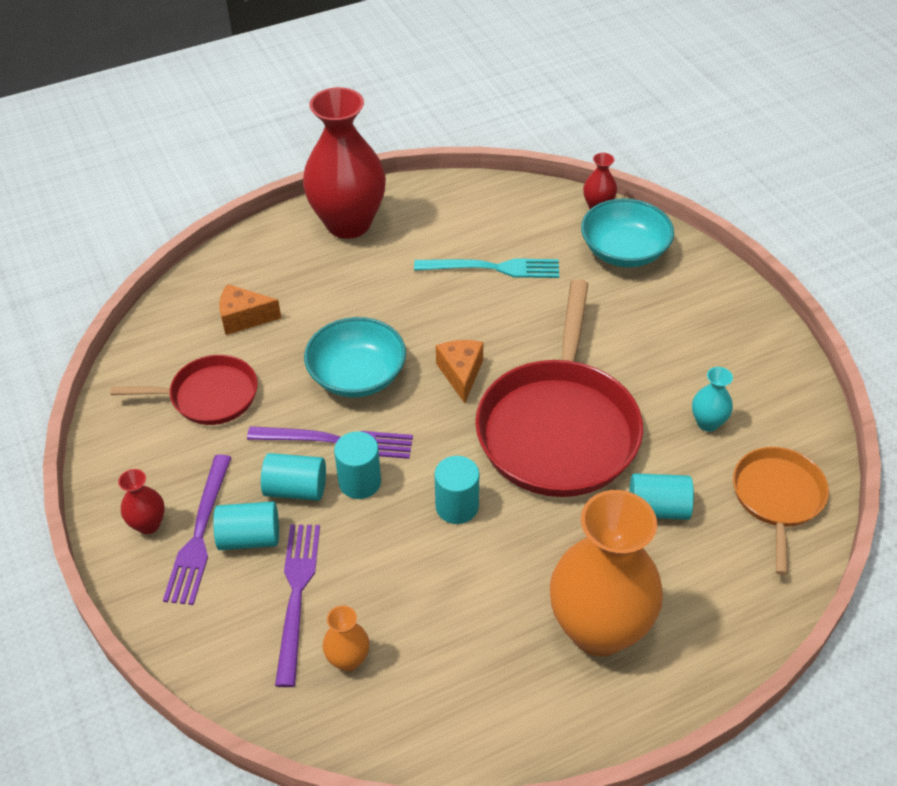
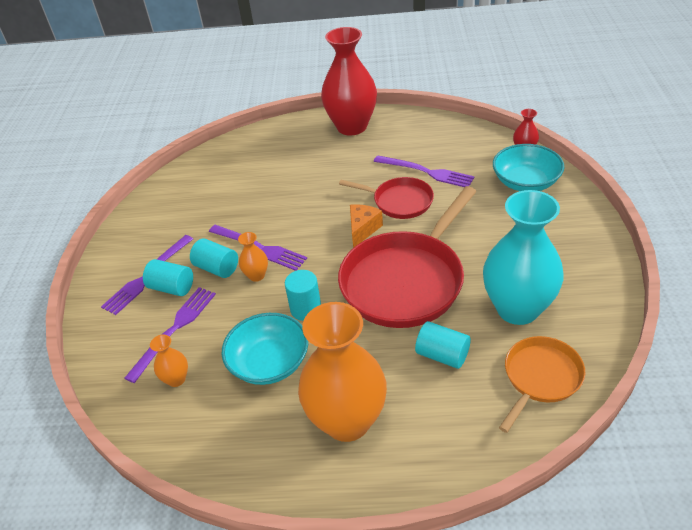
camera: 30 degrees right, 5 degrees down
red pan [110,355,258,425] -> red pan moved to [339,177,434,219]
red vase [118,469,165,534] -> none
orange cheese [219,284,281,335] -> none
turquoise bowl [304,317,406,398] -> turquoise bowl moved to [221,313,308,385]
turquoise cylinder [334,431,381,499] -> orange vase [238,232,268,282]
turquoise fork [414,258,559,278] -> purple fork [374,155,474,187]
turquoise vase [692,367,733,432] -> turquoise vase [483,190,564,325], size x2.37

